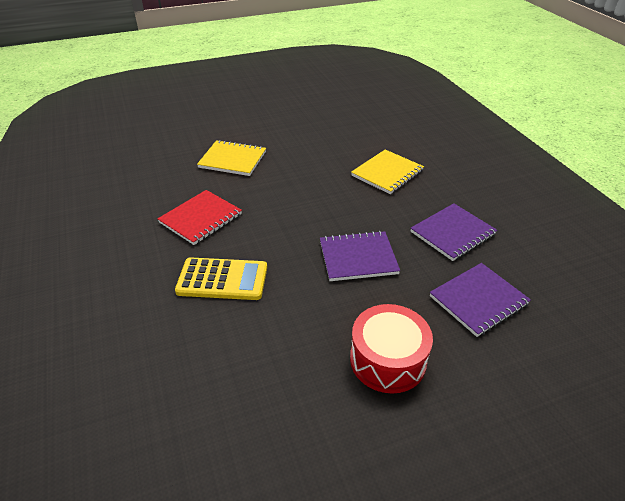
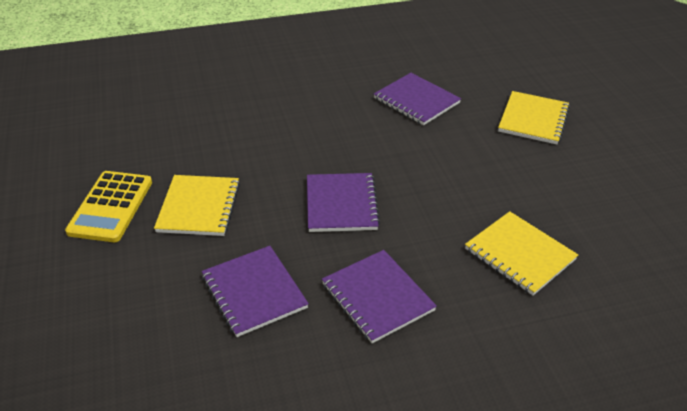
camera: 95 degrees right, 0 degrees up
red notebook [157,190,242,245] -> purple notebook [374,73,461,125]
yellow calculator [175,257,267,300] -> yellow calculator moved to [65,171,152,242]
red drum [350,304,433,394] -> yellow notebook [154,175,240,236]

